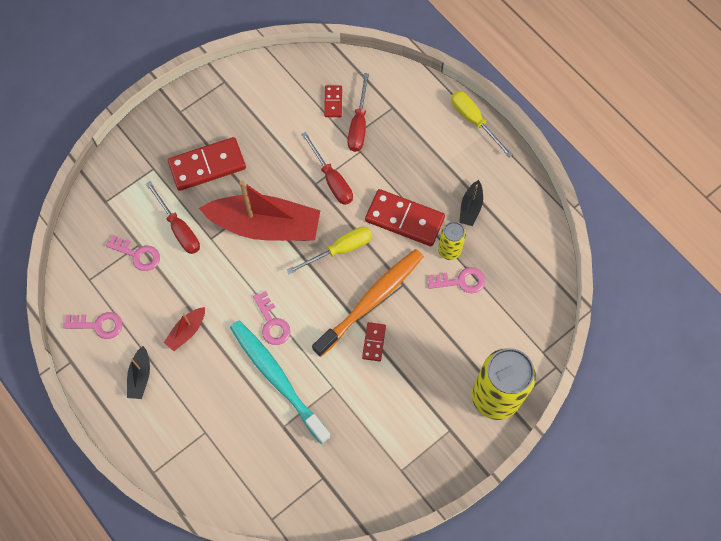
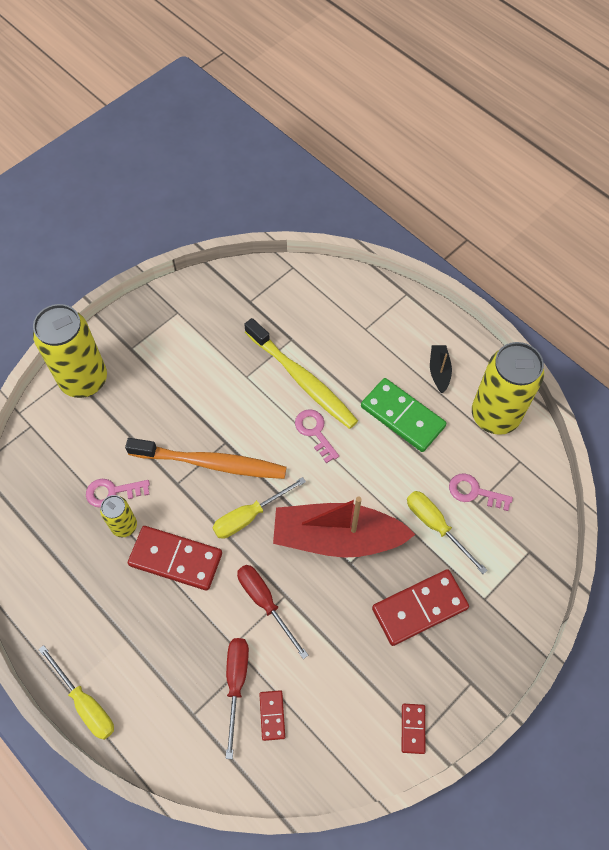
camera: 175 degrees right, 5 degrees down
pink key [63,312,123,339] -> yellow can [472,342,544,435]
red screwdriver [146,181,200,254] -> yellow screwdriver [407,491,488,574]
red boat [164,307,205,351] -> green domino [361,378,446,452]
turquoise toothbrush [230,320,331,444] -> yellow toothbrush [244,318,358,429]
orange toothbrush [312,249,424,357] -> orange toothbrush turned 120 degrees counterclockwise [125,438,287,479]
red domino [362,322,386,362] -> red domino moved to [402,704,425,754]
black boat [459,180,483,226] -> none

